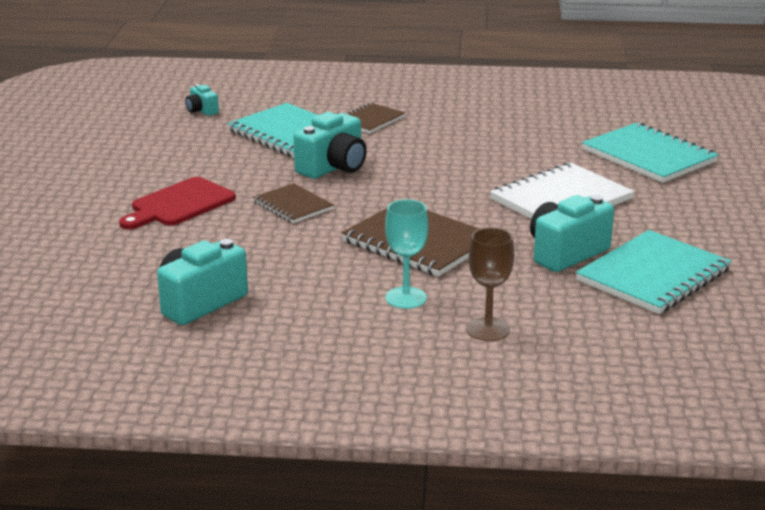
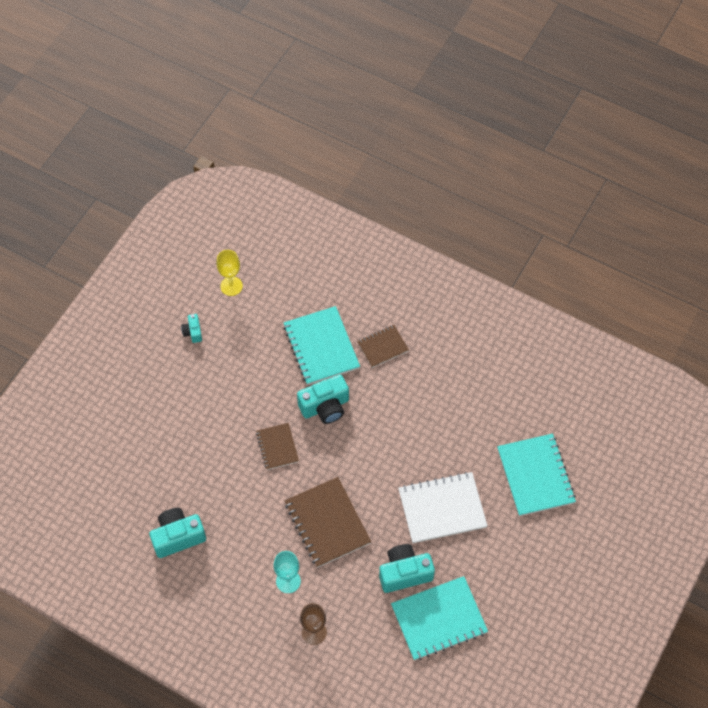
camera: 25 degrees right, 35 degrees up
red cutting board [119,177,236,229] -> none
turquoise camera [185,84,219,116] -> turquoise camera moved to [181,314,202,343]
none -> yellow goblet [217,250,243,296]

